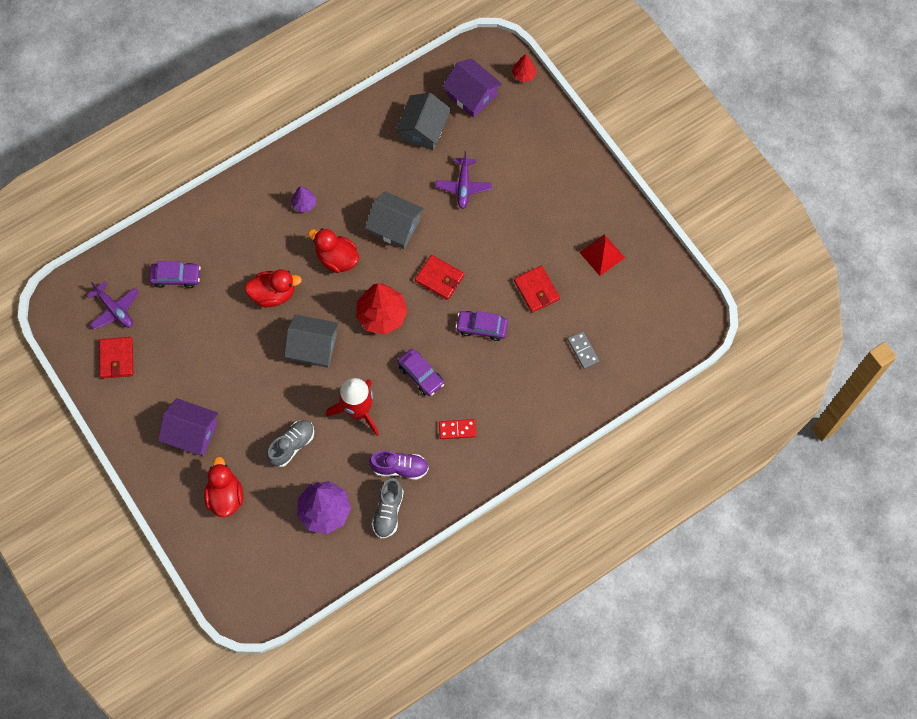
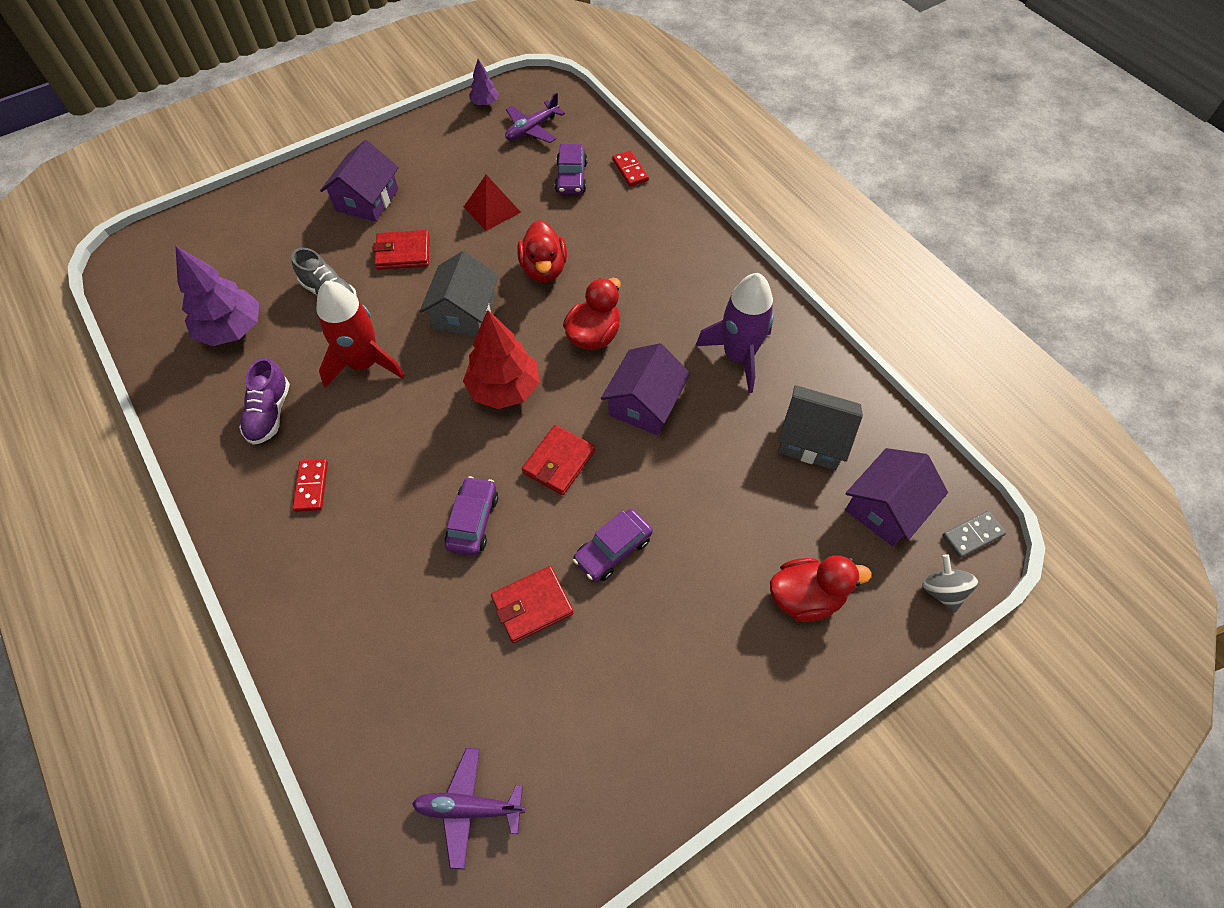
camera: 90 degrees right, 10 degrees down
red wallet [99,337,133,379] -> red wallet moved to [373,230,430,270]
red duck [204,457,243,517] -> red duck moved to [770,555,872,622]
purple tree [291,186,316,213] -> purple tree moved to [469,59,499,106]
grey house [365,191,424,249] -> purple house [601,343,691,435]
grey shoe [372,478,404,538] -> none
purple car [397,349,444,396] -> purple car moved to [573,509,653,582]
purple plane [436,151,492,209] -> purple plane moved to [412,748,525,870]
red tree [512,54,536,82] -> grey spinning top [922,554,978,613]
grey domino [567,331,599,369] -> grey domino moved to [942,511,1006,558]
red pyramid [579,234,625,276] -> red pyramid moved to [464,175,521,231]
none -> red domino [612,151,649,187]
none -> purple rocket [695,273,774,393]

